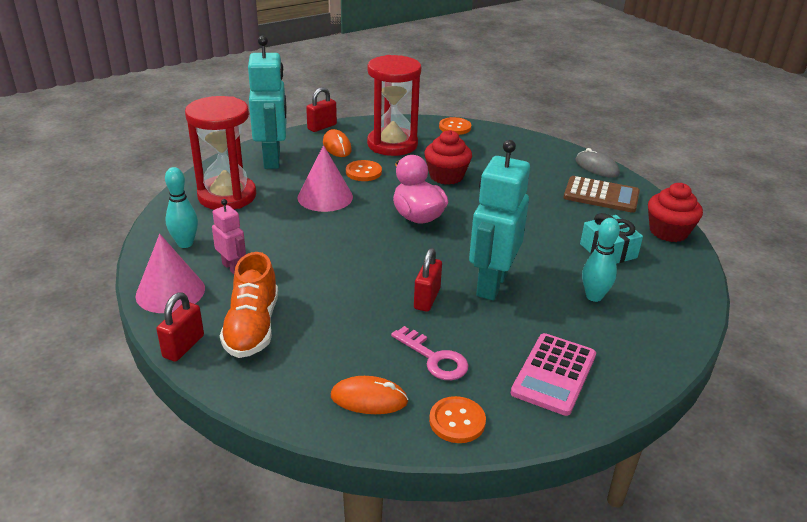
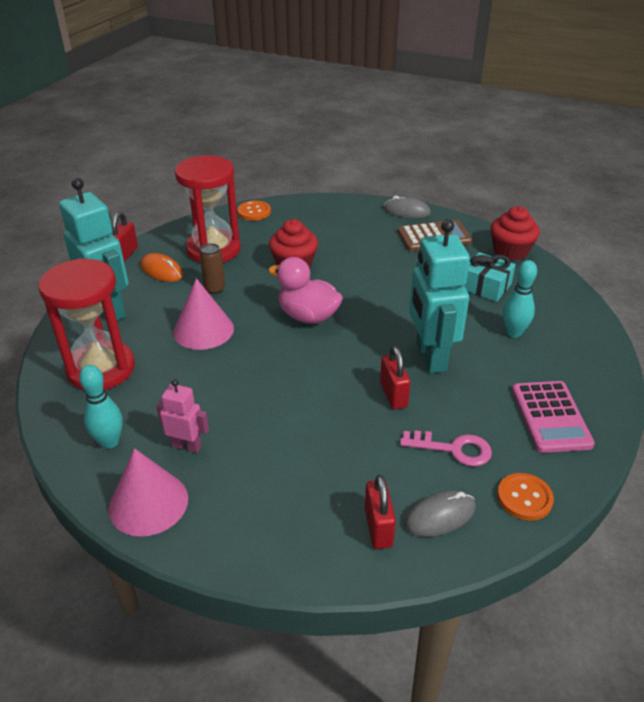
camera: 30 degrees left, 5 degrees up
red padlock [156,292,204,362] -> red padlock moved to [365,475,396,549]
orange shoe [220,252,278,358] -> none
orange mouse [331,376,408,414] -> grey mouse [404,490,476,537]
orange button [346,160,382,181] -> brown can [199,243,225,294]

